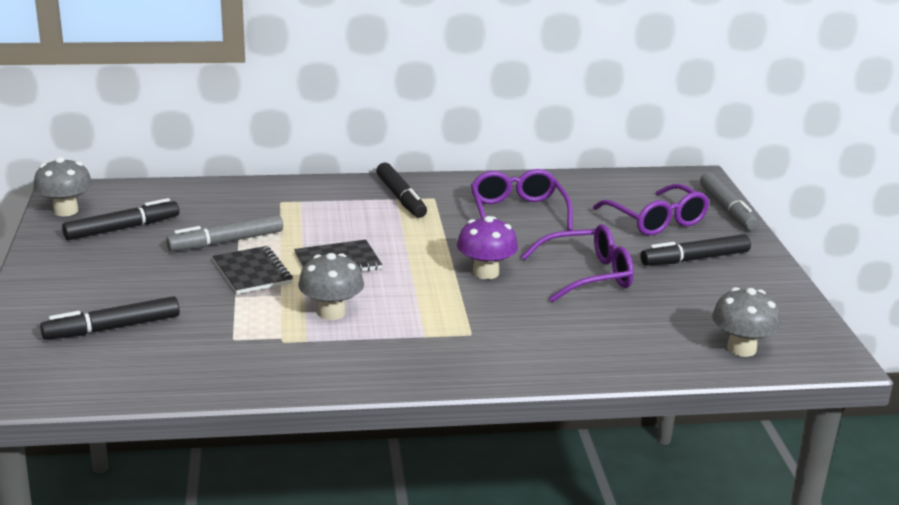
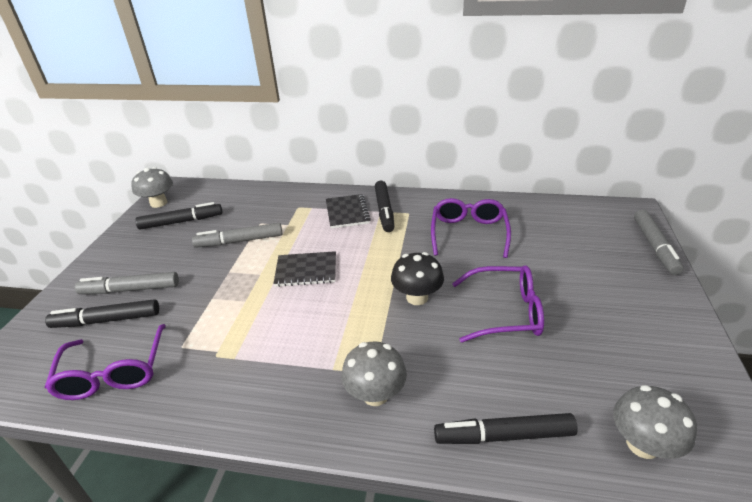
camera: 20 degrees right, 10 degrees up
black notebook [212,246,293,294] -> black notebook moved to [326,194,371,229]
grey mushroom [298,253,364,320] -> grey mushroom moved to [341,341,407,406]
purple mushroom [457,216,518,279] -> black mushroom [391,252,444,305]
purple glasses [593,184,710,236] -> purple glasses moved to [45,324,166,400]
black marker [640,234,751,266] -> black marker moved to [434,413,578,444]
none -> grey marker [75,272,179,294]

